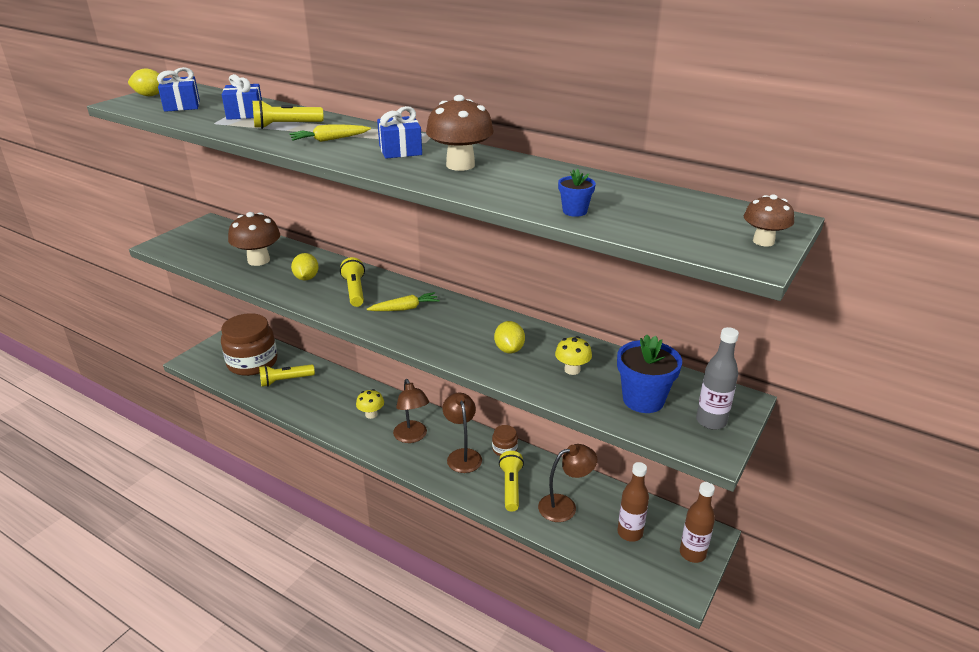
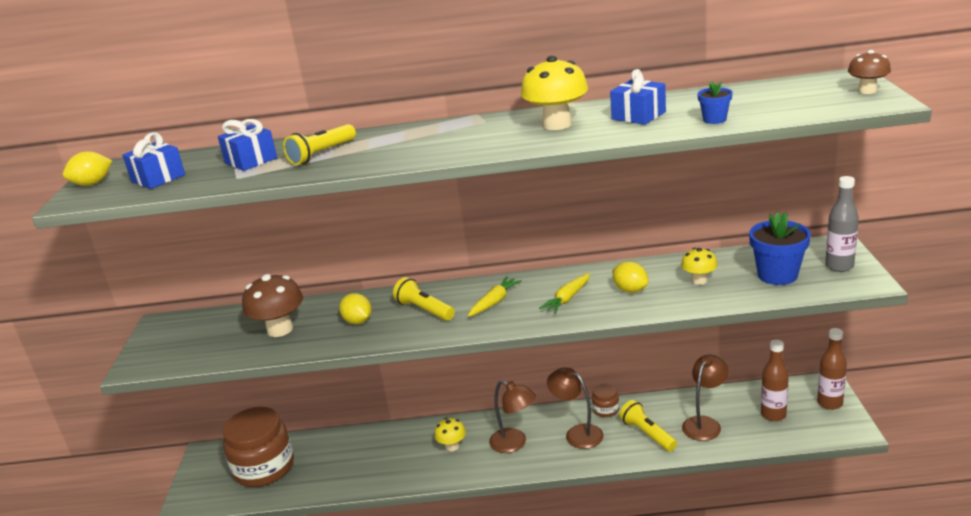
camera: 30 degrees left, 5 degrees down
yellow flashlight [259,364,315,387] -> none
yellow carrot [289,124,371,142] -> yellow carrot moved to [539,273,590,313]
blue gift [377,106,422,159] -> blue gift moved to [610,69,666,125]
brown mushroom [426,95,494,171] -> yellow mushroom [521,56,588,130]

